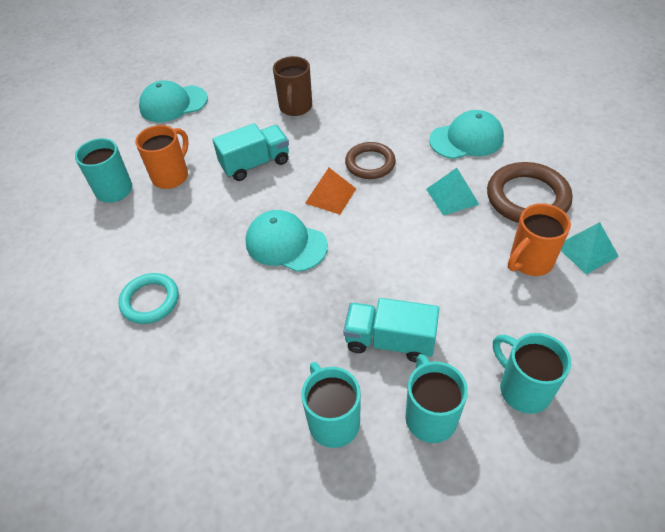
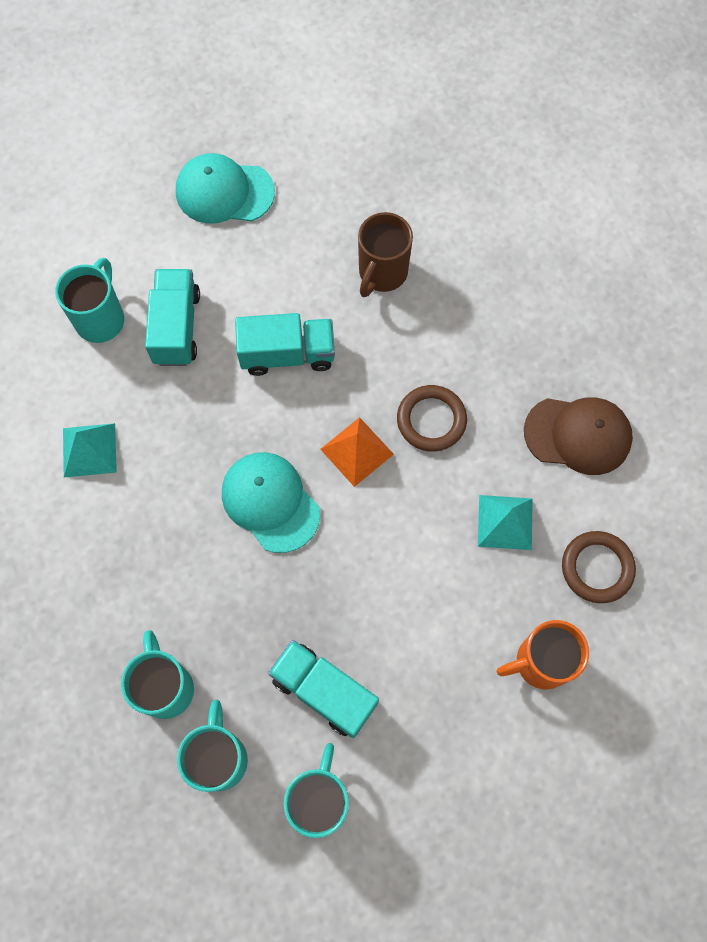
camera: 20 degrees right, 20 degrees up
turquoise ring [118,273,179,324] -> none
orange mug [135,125,189,189] -> turquoise truck [145,269,200,366]
turquoise cap [429,110,504,159] -> brown cap [524,397,633,475]
brown ring [487,162,572,223] -> brown ring [562,531,636,603], size x0.66
turquoise mug [493,333,571,414] -> turquoise mug moved to [121,630,194,719]
turquoise pyramid [561,222,619,274] -> turquoise pyramid moved to [63,423,117,477]

